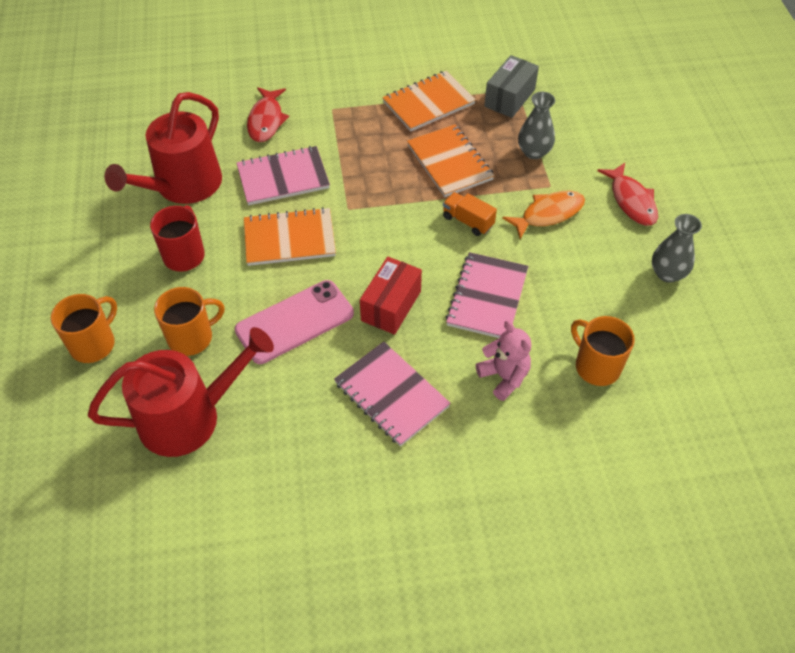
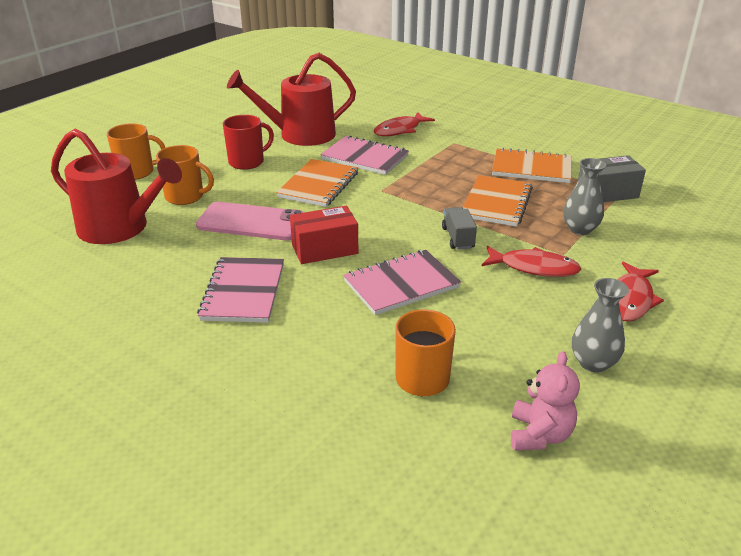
camera: 45 degrees right, 20 degrees down
orange notebook [244,207,336,266] -> orange notebook turned 75 degrees clockwise [276,159,358,207]
orange truck [443,192,497,236] -> grey truck [442,207,477,250]
pink teddy bear [476,321,531,401] -> pink teddy bear moved to [511,351,580,450]
orange fish [502,191,585,239] -> red fish [482,246,581,277]

